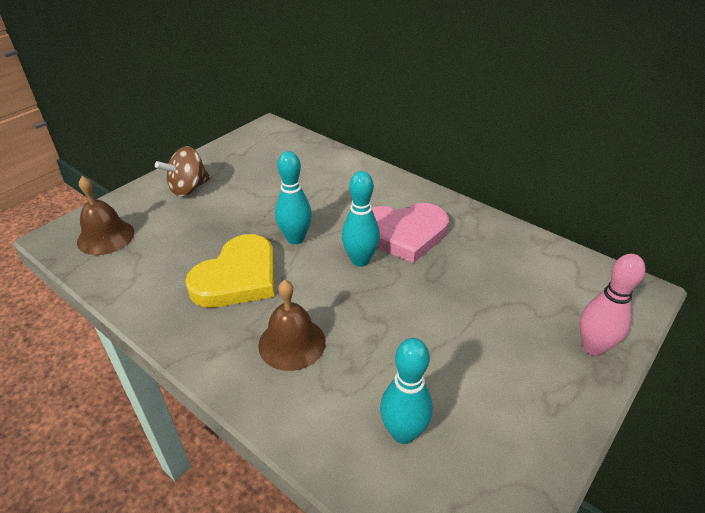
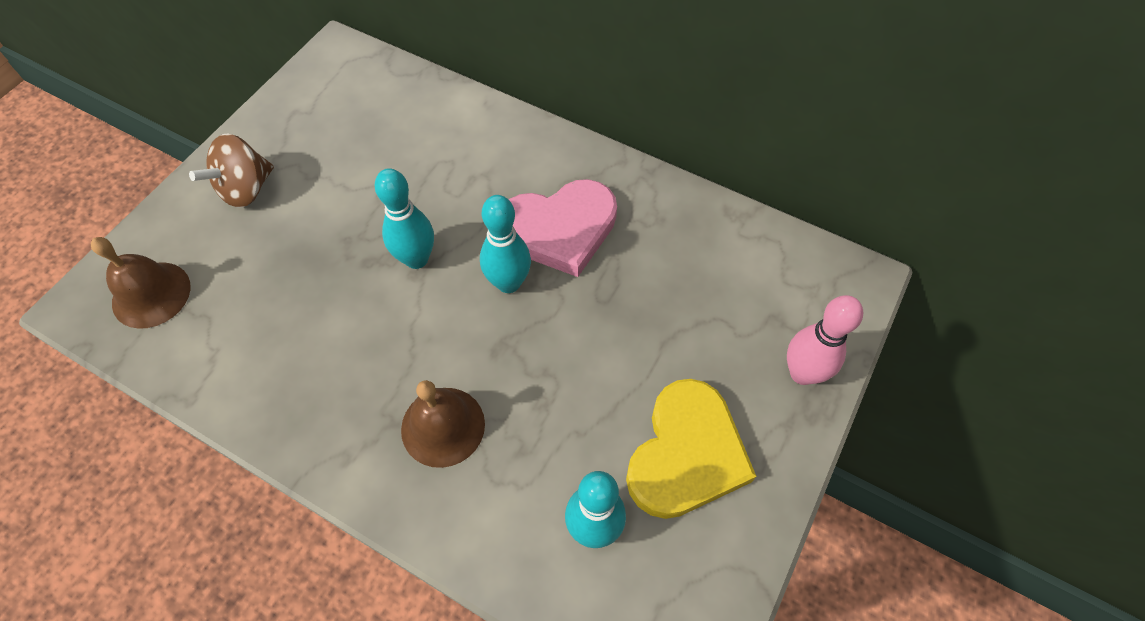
camera: 10 degrees left, 20 degrees up
yellow heart [185,234,274,308] -> yellow heart moved to [626,379,757,519]

